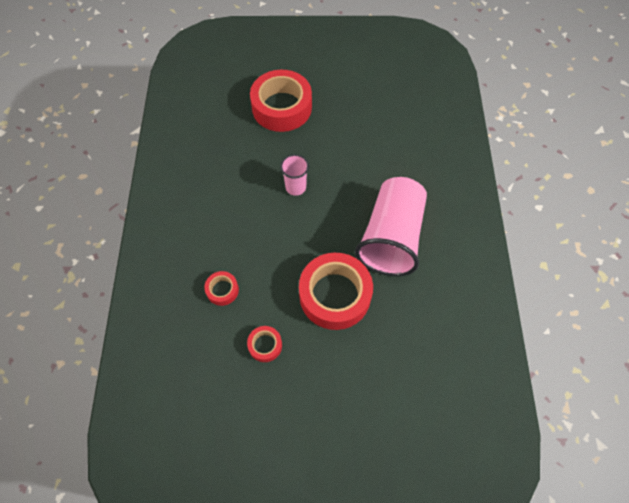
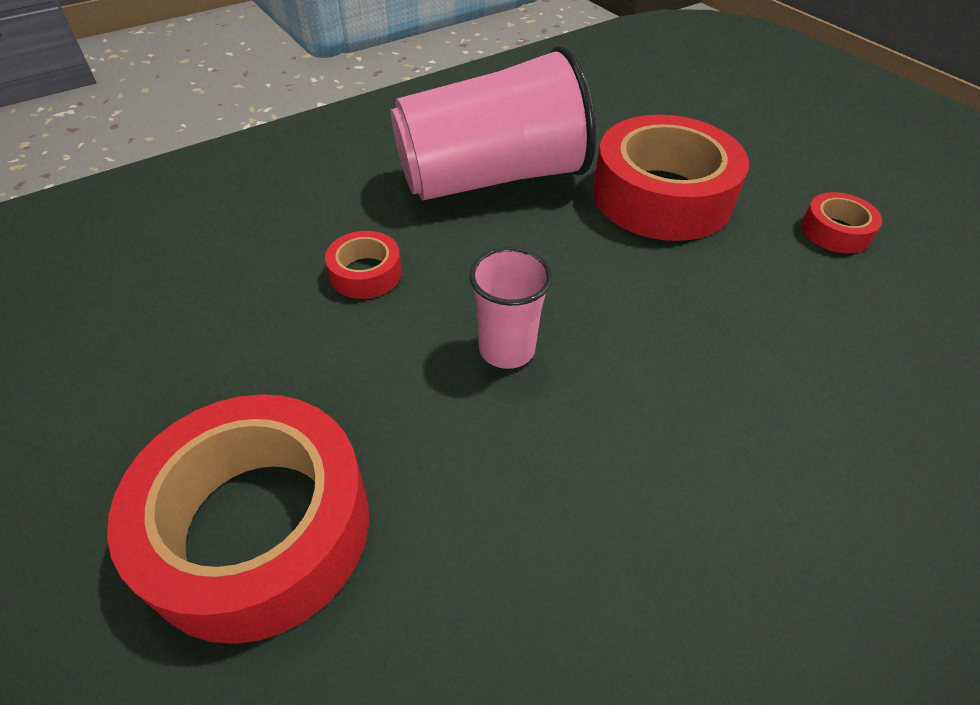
camera: 125 degrees left, 15 degrees down
red tape [204,271,239,306] -> red tape moved to [325,231,402,299]

